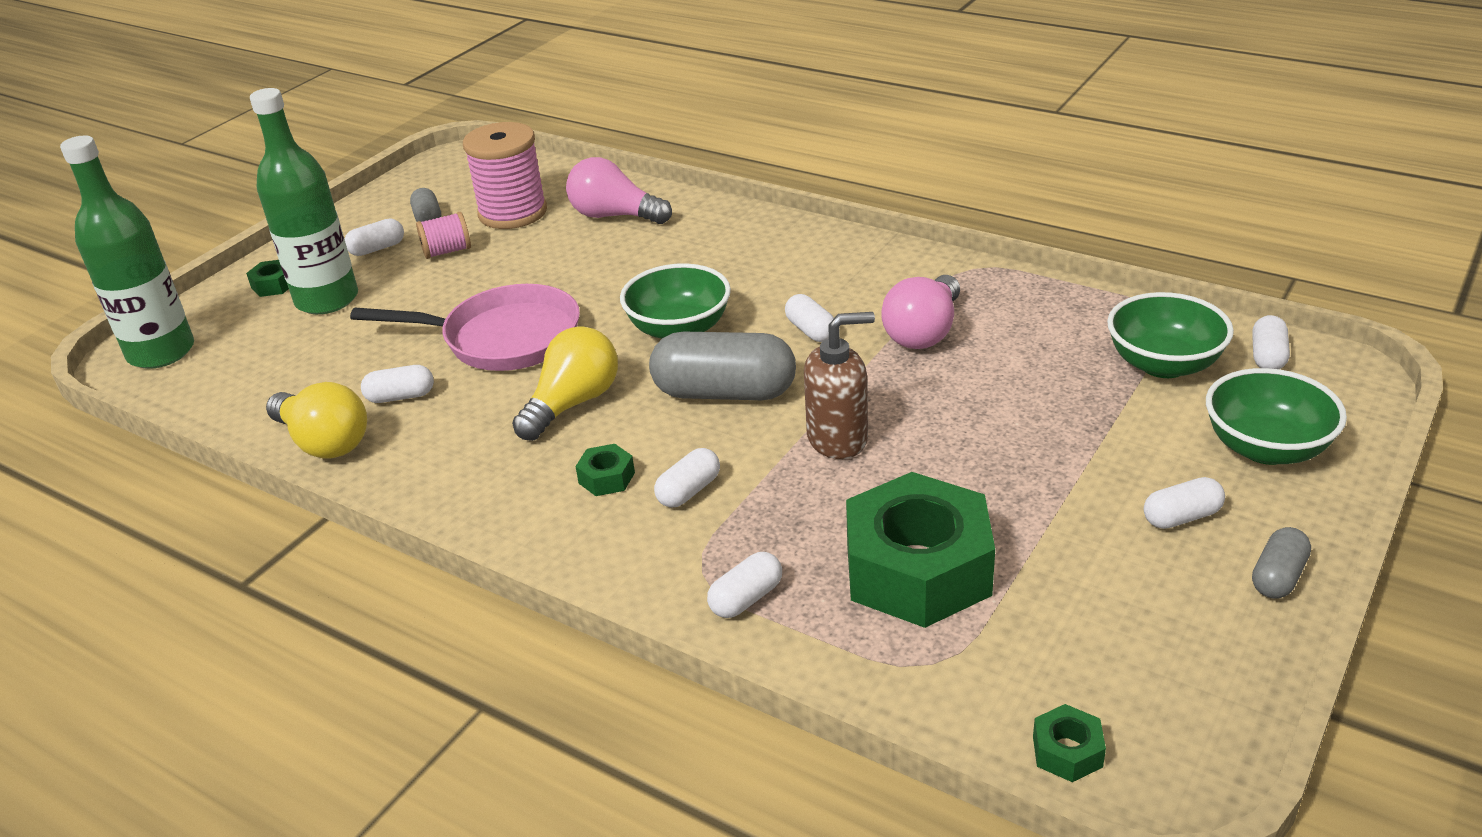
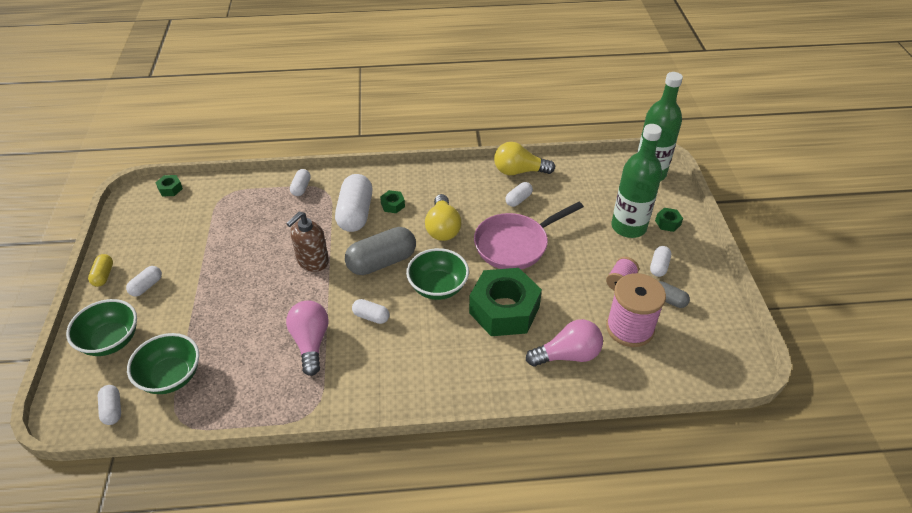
camera: 140 degrees right, 10 degrees up
white capsule [654,448,720,507] -> white capsule [335,174,372,232], size x2.00
green nut [846,472,995,628] -> green nut moved to [469,268,542,336]
grey capsule [1252,527,1311,599] -> yellow capsule [88,254,113,287]

